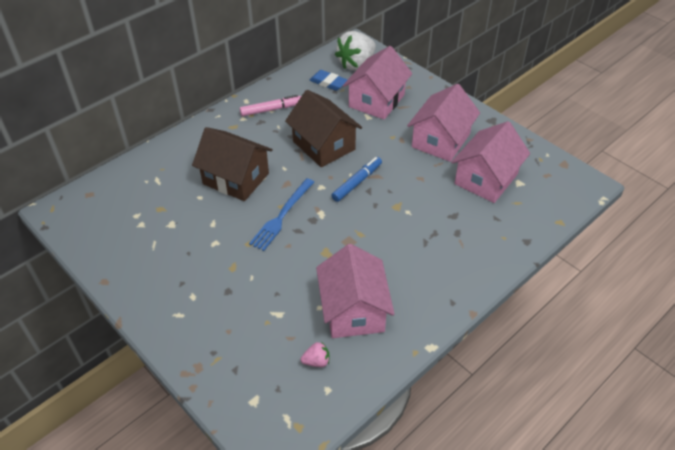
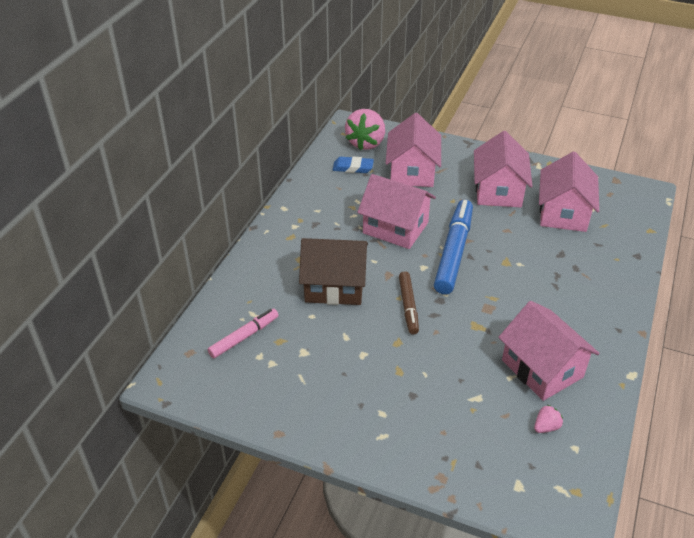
camera: 25 degrees left, 5 degrees down
pink marker [240,95,301,116] -> pink marker moved to [208,309,278,358]
blue fork [249,178,314,251] -> brown marker [399,271,419,334]
brown house [285,90,362,167] -> pink house [357,174,436,249]
blue marker [331,157,382,202] -> blue marker [434,200,473,295], size x1.75
white strawberry [335,31,376,71] -> pink strawberry [345,109,385,150]

